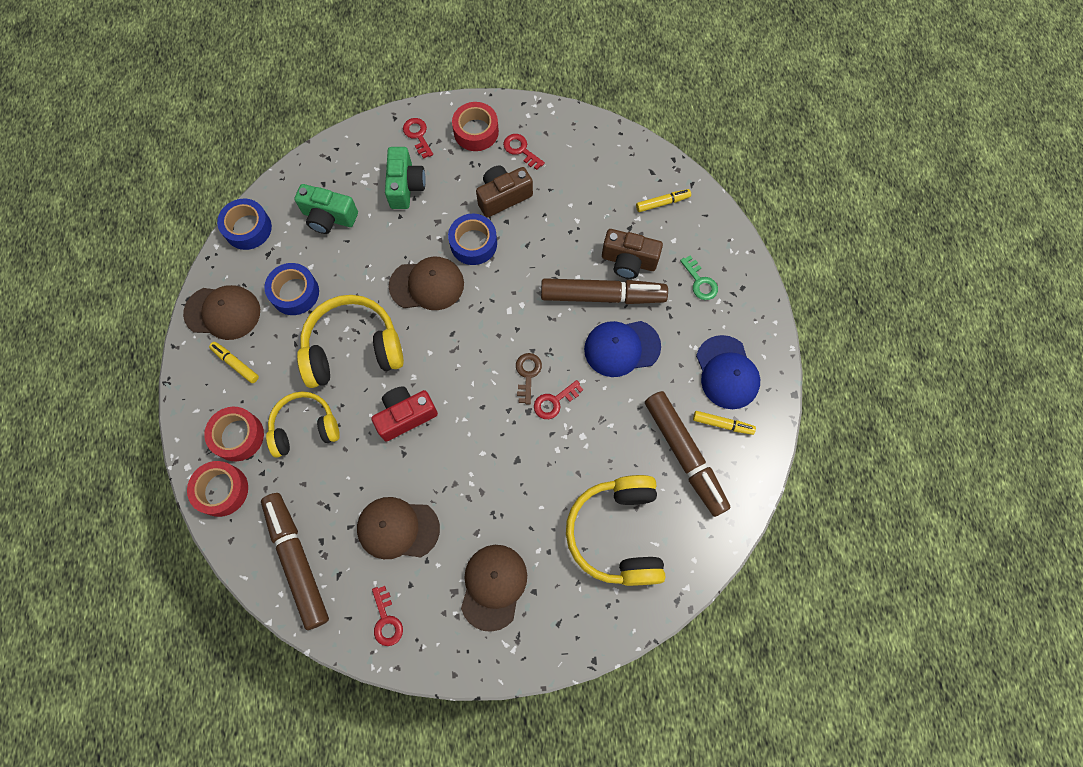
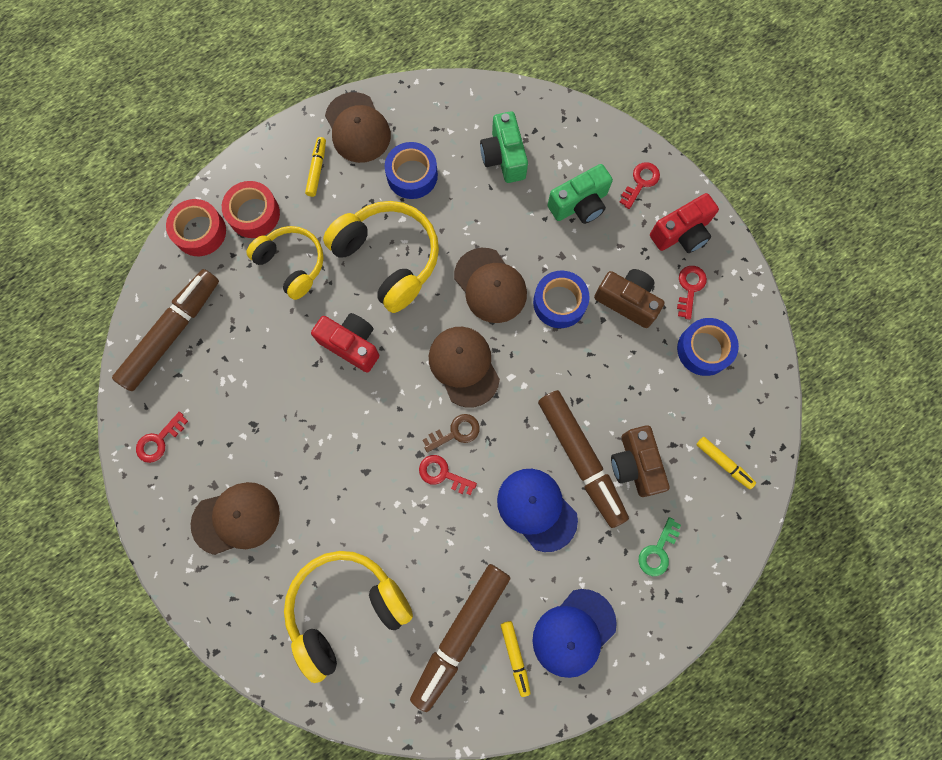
camera: 60 degrees right, 5 degrees up
blue tape [217,199,272,250] -> blue tape moved to [677,318,739,376]
brown cap [357,497,440,559] -> brown cap moved to [429,327,500,408]
red tape [452,102,499,151] -> red camera [650,193,719,253]

